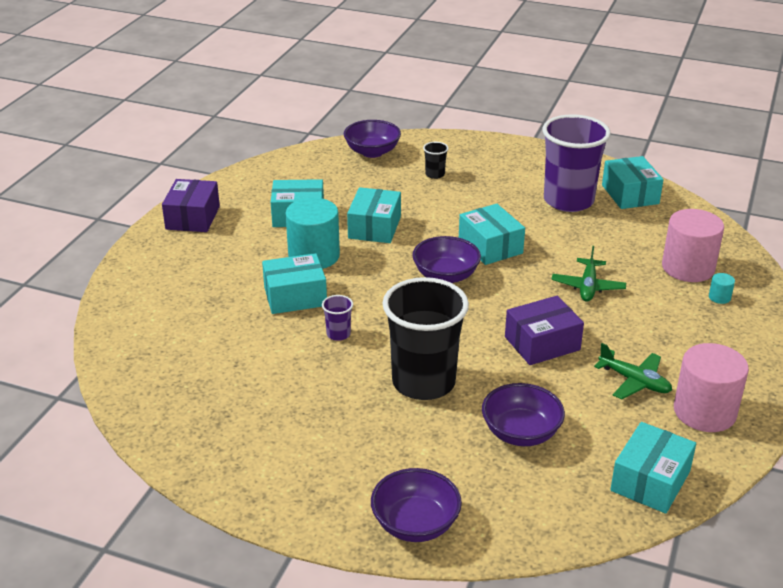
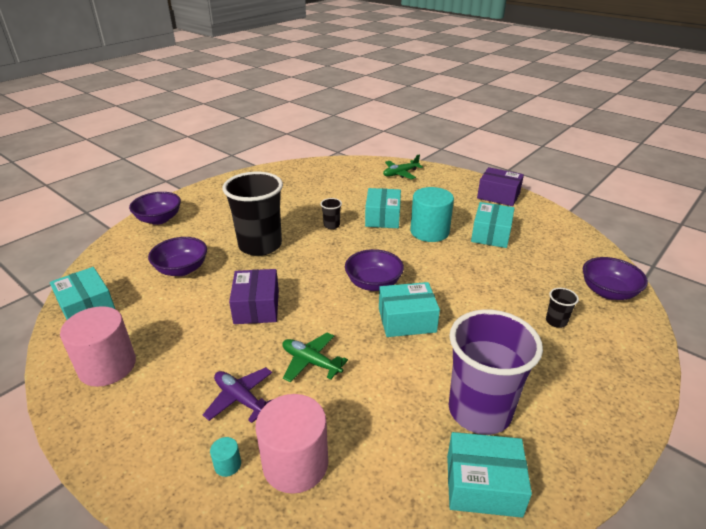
camera: 110 degrees right, 0 degrees up
purple cup [322,295,353,341] -> black cup [320,198,342,229]
turquoise box [347,187,401,243] -> none
green plane [594,343,672,400] -> green plane moved to [383,154,423,179]
none -> purple plane [203,367,273,423]

